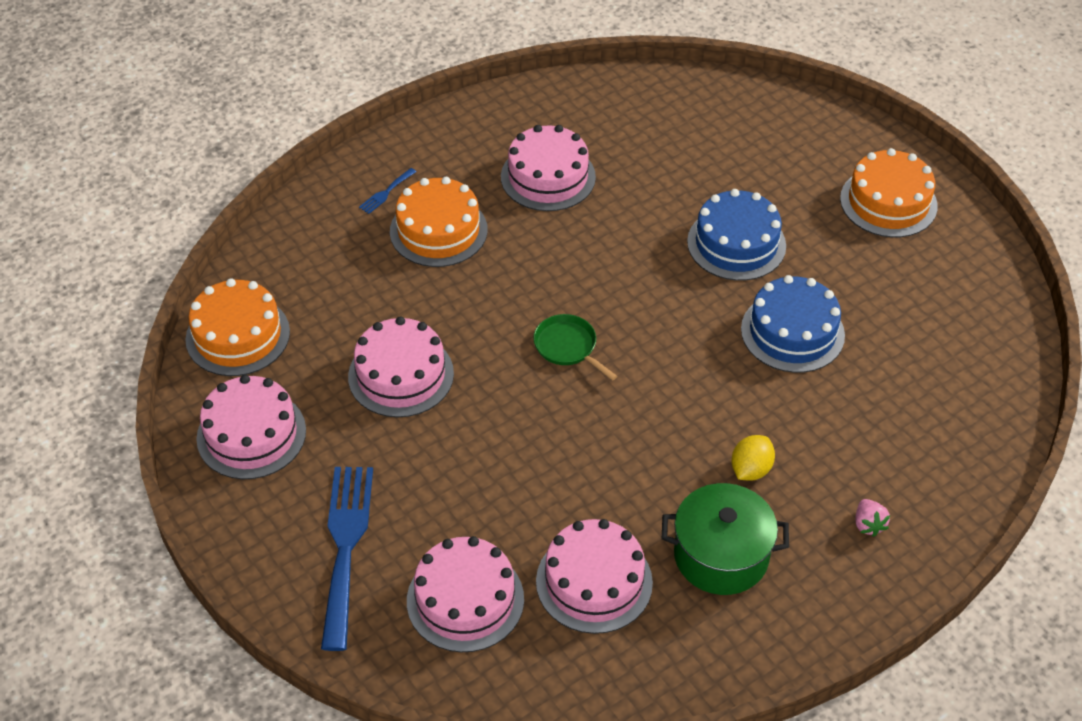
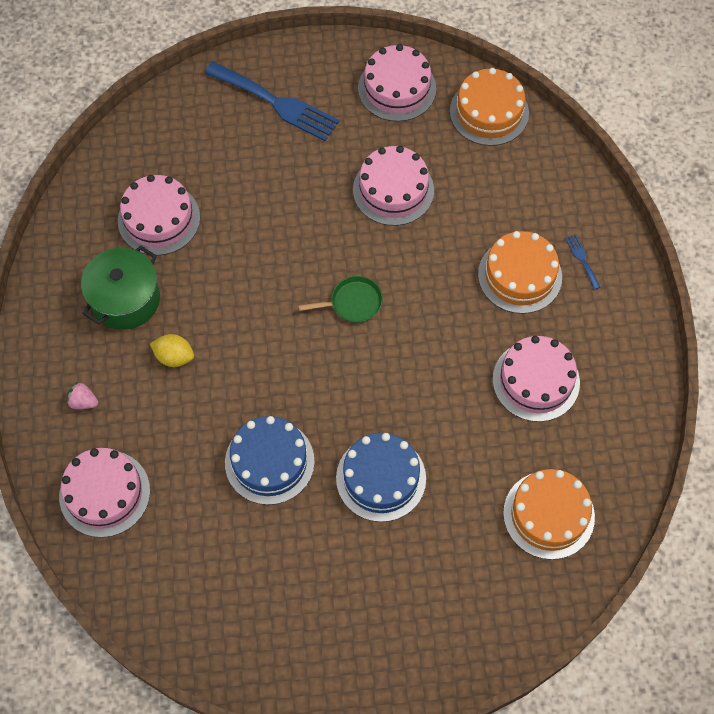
camera: 120 degrees right, 15 degrees up
pink cake [407,536,524,652] -> pink cake moved to [59,448,150,538]
yellow lemon [731,435,775,481] -> yellow lemon turned 45 degrees counterclockwise [150,334,194,367]
orange cake [840,148,938,238] -> orange cake moved to [503,469,595,560]

